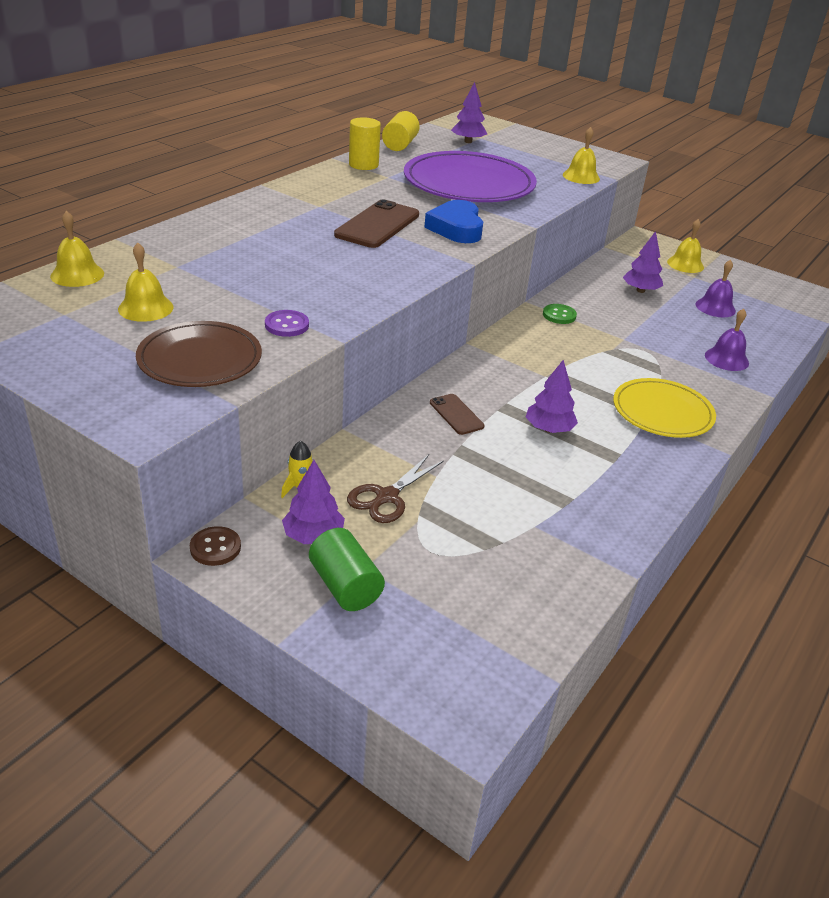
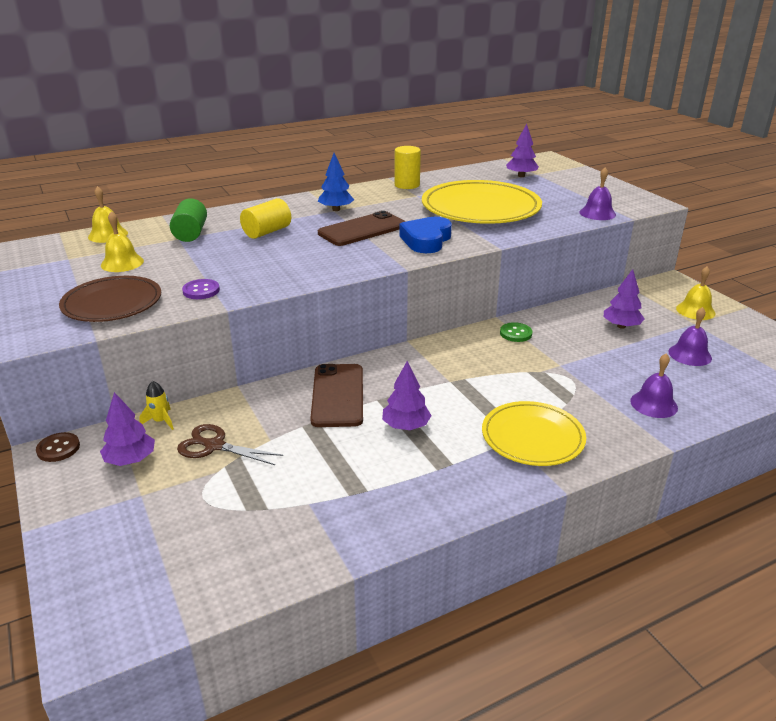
camera: 30 degrees right, 5 degrees down
green cylinder [309,528,385,611] -> green cylinder moved to [170,198,207,242]
brown scissors [347,454,444,523] -> brown scissors turned 45 degrees clockwise [177,424,283,465]
yellow cylinder [382,111,420,151] -> yellow cylinder moved to [240,198,291,239]
purple plate [404,151,537,202] -> yellow plate [422,180,542,224]
brown phone [430,394,485,435] -> brown phone [310,364,363,427], size x1.80
yellow bell [563,127,600,184] -> purple bell [580,167,616,220]
none -> blue tree [318,153,354,211]

